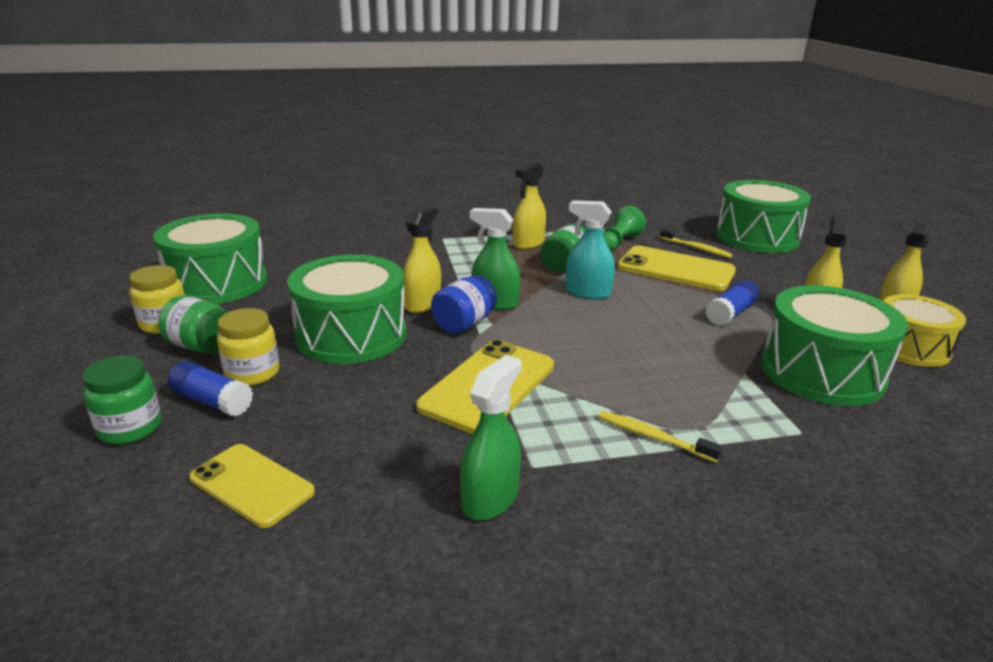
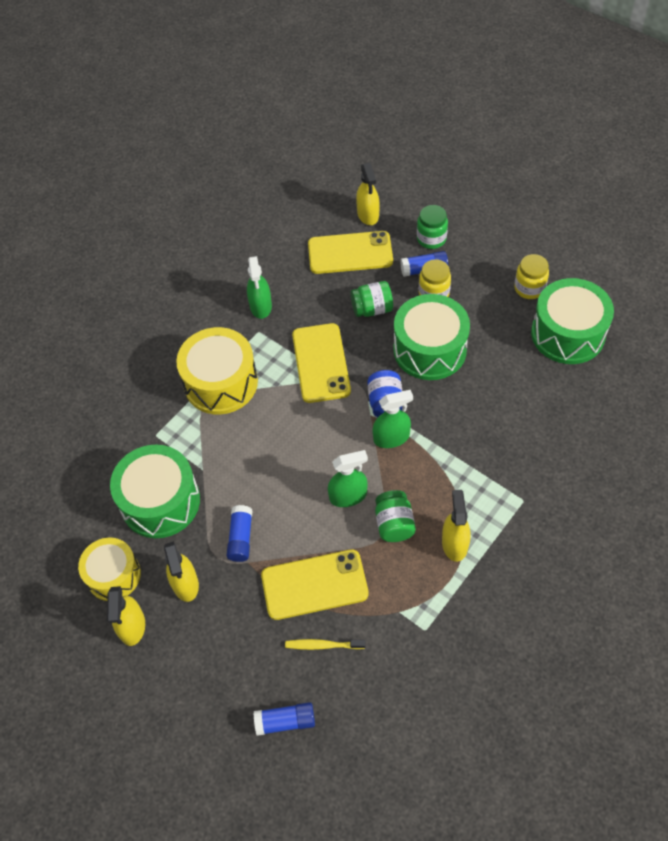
camera: 145 degrees right, 30 degrees up
green jar [158,295,230,354] -> green jar moved to [350,281,393,317]
yellow phone [189,444,315,528] -> yellow phone [308,231,393,274], size x1.50
yellow spray bottle [403,204,441,313] -> yellow spray bottle moved to [356,163,380,225]
turquoise spray bottle [566,200,615,300] -> green spray bottle [328,450,368,507]
yellow toothbrush [598,411,723,463] -> yellow drum [176,327,258,414]
green pawn [603,206,646,251] -> none
green drum [716,180,811,253] -> blue glue stick [254,702,315,736]

